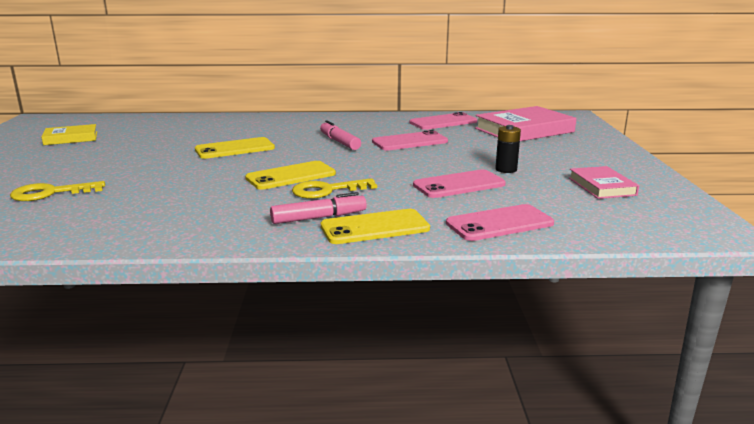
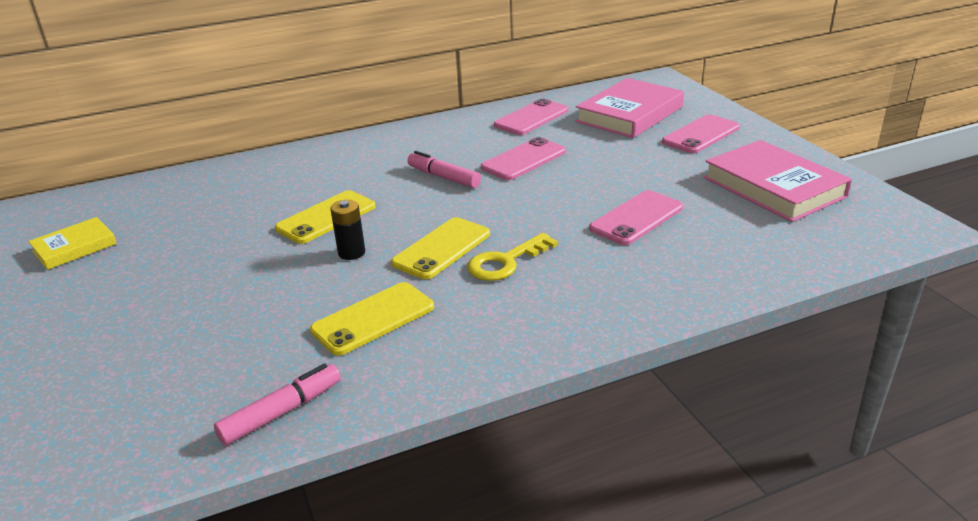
camera: 20 degrees left, 10 degrees up
yellow key [10,181,105,201] -> none
pink marker [270,192,367,224] -> pink marker moved to [214,363,341,445]
yellow phone [321,209,430,244] -> yellow phone moved to [310,282,434,356]
pink phone [446,204,554,241] -> pink phone moved to [662,114,740,153]
black battery [495,125,521,173] -> black battery moved to [330,200,365,260]
pink book [569,166,639,199] -> pink book [704,140,852,222], size x1.77

